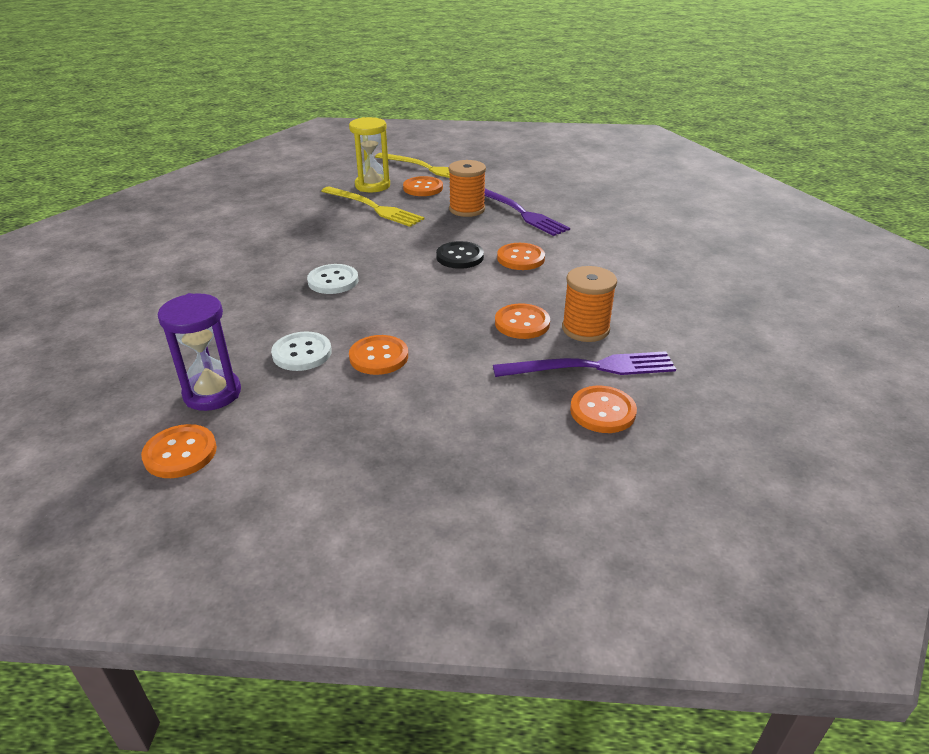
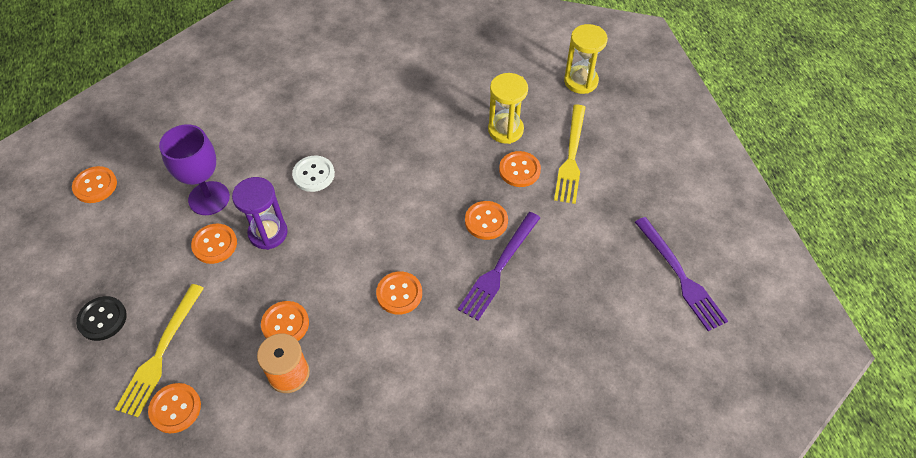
camera: 70 degrees right, 20 degrees up
purple hourglass [158,293,241,411] -> purple hourglass moved to [232,177,288,250]
white button [271,331,332,371] -> purple goblet [159,124,230,215]
yellow fork [321,187,425,227] -> yellow fork moved to [115,284,204,417]
black button [436,241,484,269] -> black button moved to [76,296,127,341]
orange spool [449,160,486,217] -> orange button [465,201,508,240]
purple fork [493,351,676,377] -> purple fork moved to [635,217,728,331]
none -> yellow hourglass [564,24,608,94]

